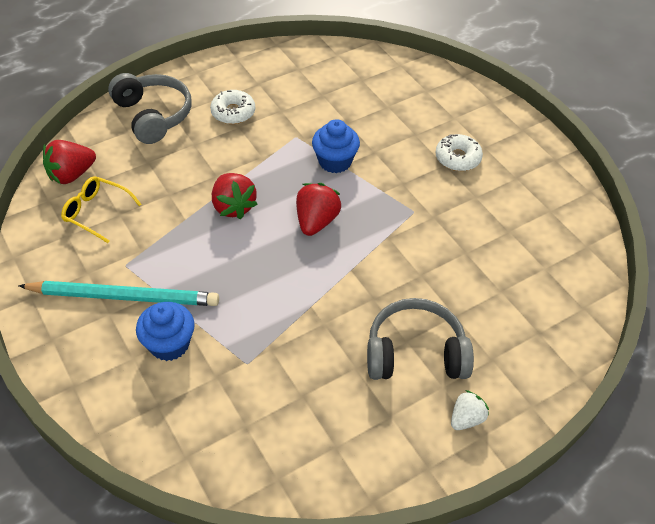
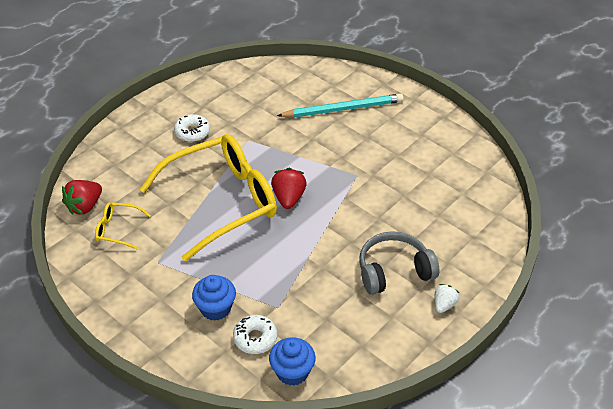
camera: 15 degrees left, 5 degrees down
turquoise pencil [19,281,219,306] -> turquoise pencil moved to [277,94,404,118]
grey headphones [108,73,192,144] -> none
red strawberry [212,173,257,219] -> yellow glasses [140,134,277,261]
blue cupcake [312,119,360,173] -> blue cupcake moved to [269,337,316,386]
white donut [436,134,483,171] -> white donut moved to [233,315,277,354]

